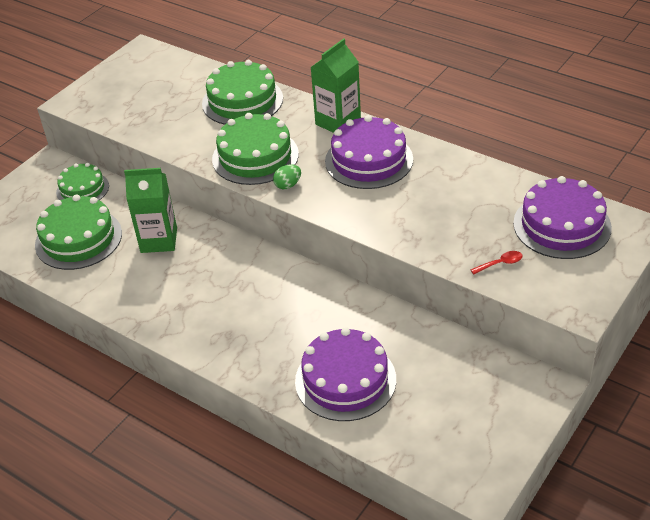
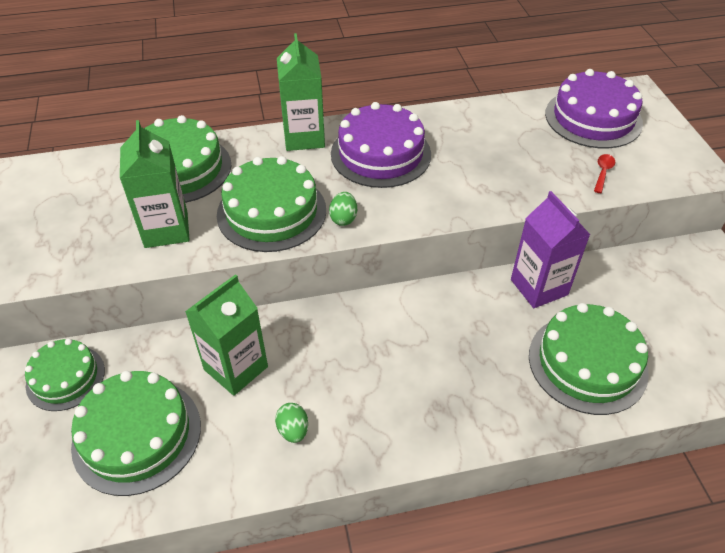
camera: 50 degrees left, 5 degrees up
purple cake [295,327,396,421] -> green cake [529,303,649,415]
none -> green carton [120,120,189,248]
none -> green egg [275,403,308,443]
none -> purple carton [511,191,591,308]

